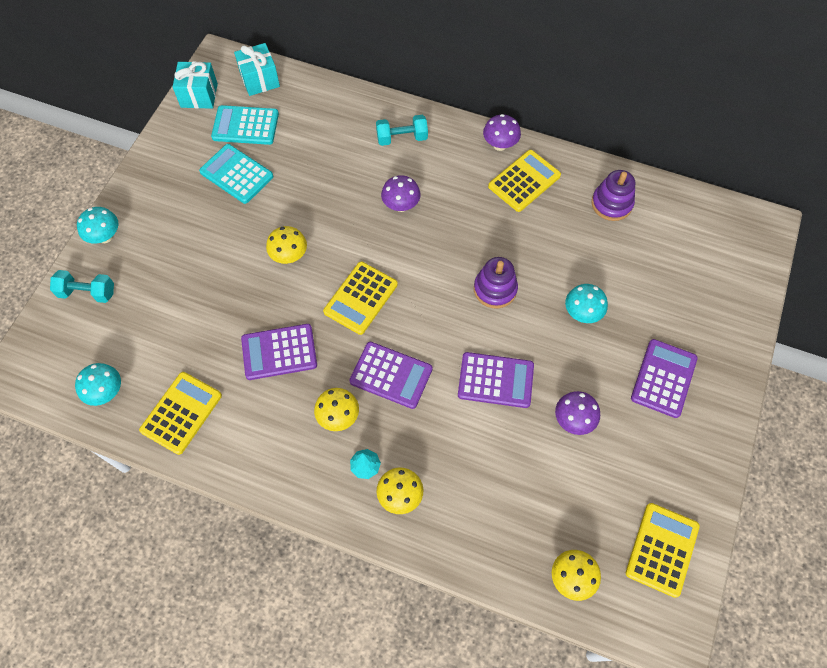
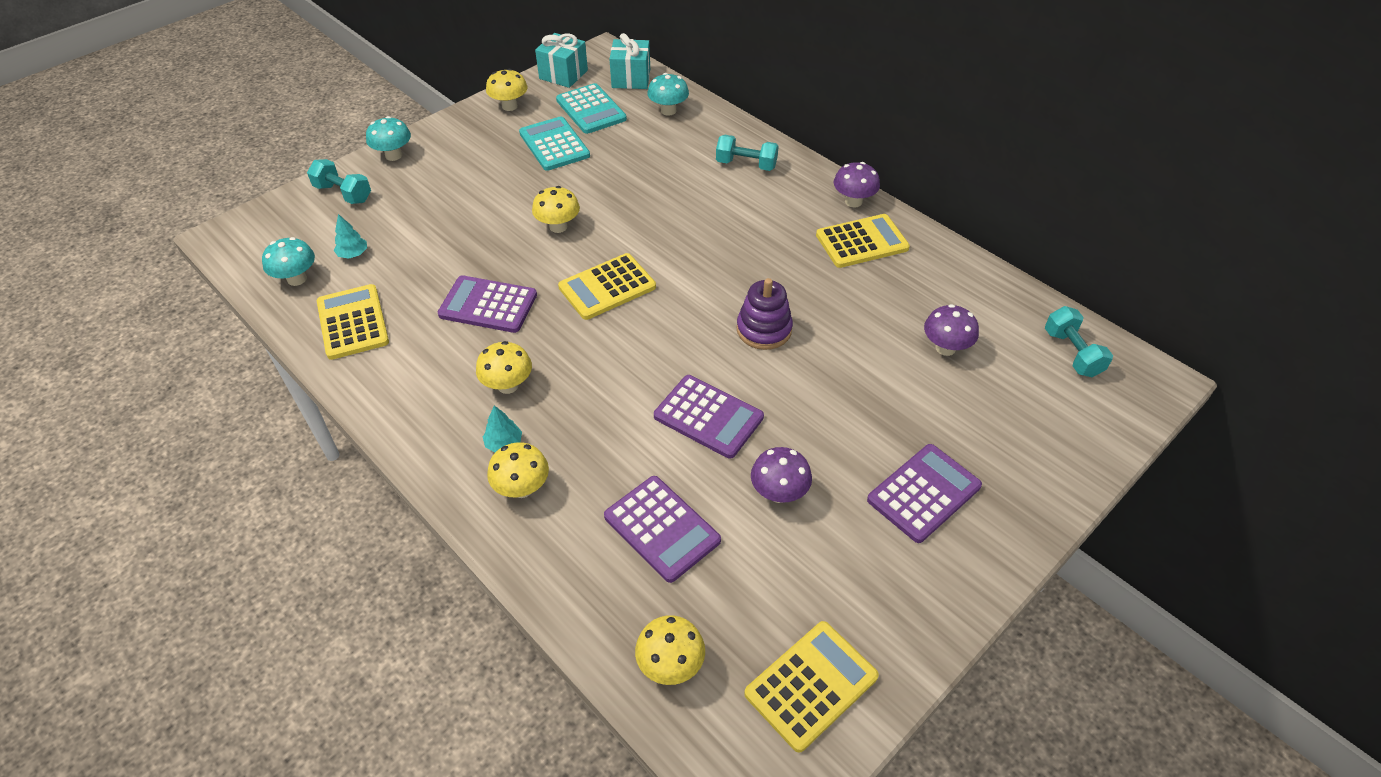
camera: 25 degrees right, 15 degrees down
yellow calculator [139,372,222,455] -> yellow calculator turned 75 degrees counterclockwise [317,284,389,360]
turquoise calculator [211,105,279,145] -> turquoise calculator turned 150 degrees counterclockwise [556,83,627,134]
purple calculator [349,342,433,409] -> purple calculator moved to [604,476,721,583]
purple mushroom [381,175,420,212] -> purple mushroom moved to [924,304,979,356]
turquoise mushroom [565,284,608,323] -> turquoise mushroom moved to [647,73,689,116]
purple stacking toy [591,170,635,221] -> none
none -> turquoise tree [334,214,367,259]
none -> yellow mushroom [486,68,528,111]
none -> turquoise dumbbell [1045,306,1113,377]

